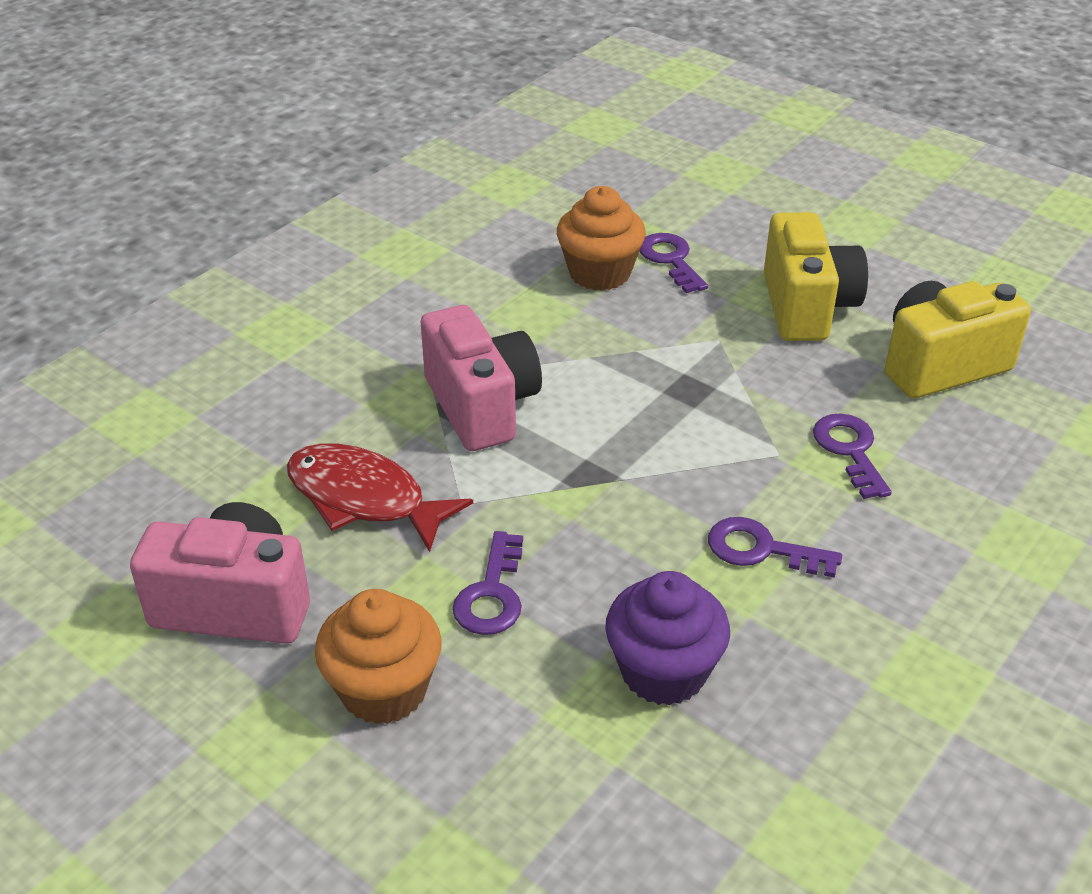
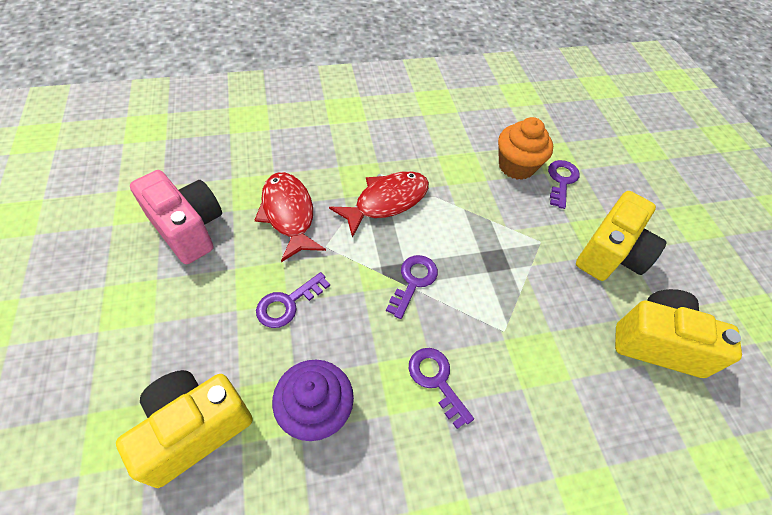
camera: 35 degrees right, 15 degrees up
orange cupcake [315,589,442,725] -> none
pink camera [421,305,542,451] -> red fish [329,171,429,238]
purple key [813,413,892,499] -> purple key moved to [386,255,438,319]
none -> yellow camera [116,370,253,488]

